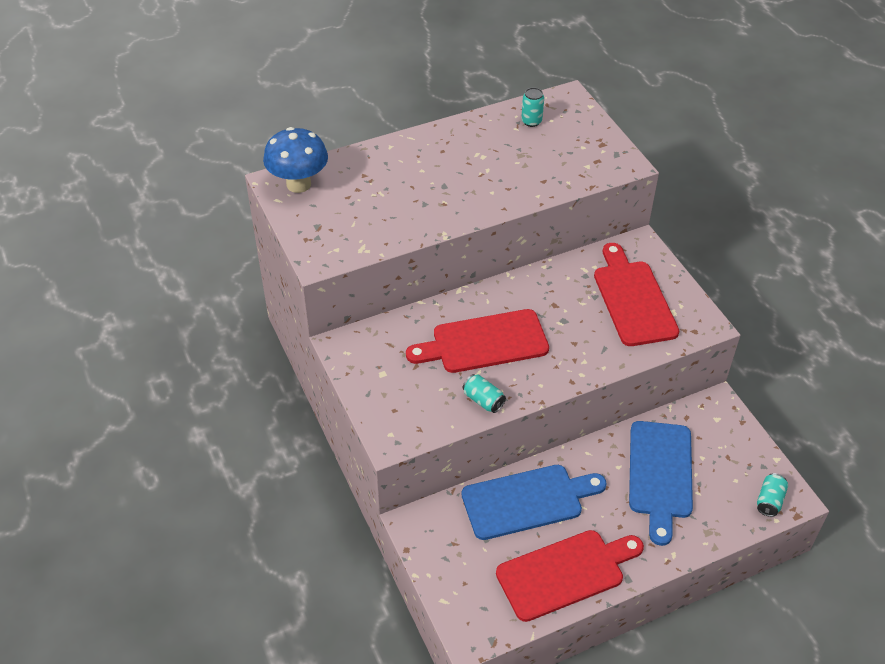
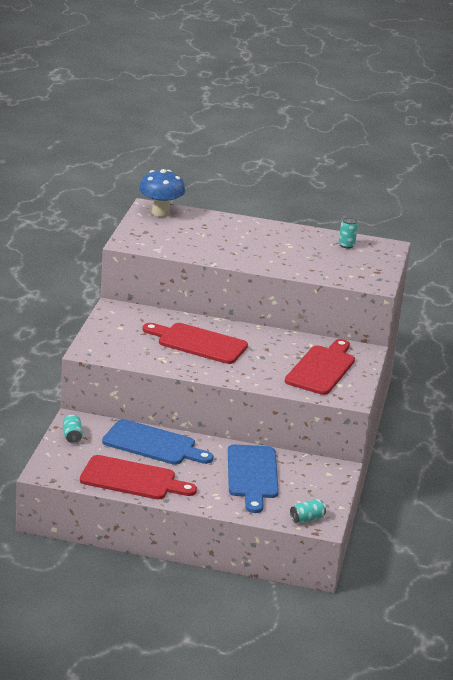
camera: 35 degrees right, 20 degrees down
turquoise can [463,374,506,413] -> turquoise can moved to [63,415,83,444]
blue cutting board [629,421,693,546] -> blue cutting board turned 45 degrees counterclockwise [228,444,279,513]

